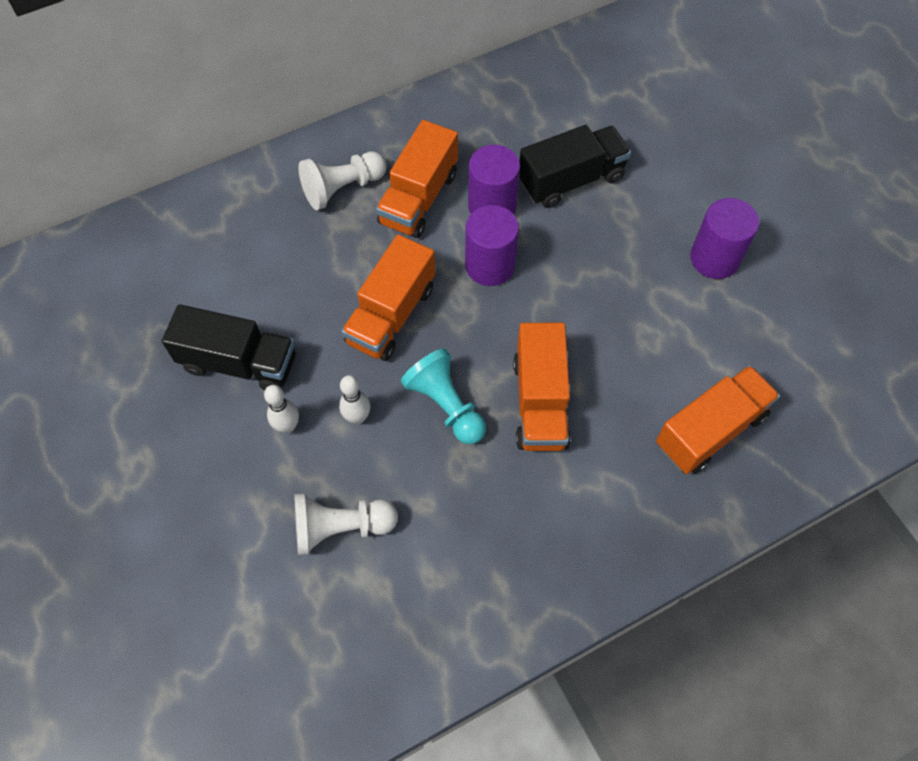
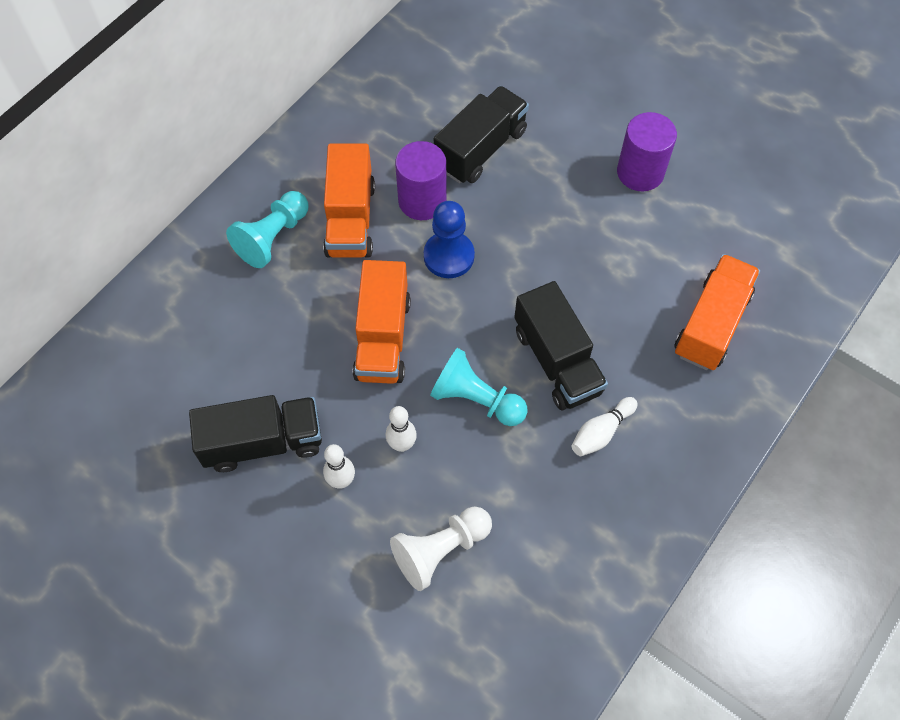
camera: 25 degrees left, 0 degrees up
white pawn [298,151,387,210] -> turquoise pawn [226,191,309,268]
purple cylinder [465,205,519,286] -> blue pawn [424,201,475,278]
orange truck [513,323,571,451] -> black truck [514,281,608,410]
none -> white bowling pin [571,397,638,456]

